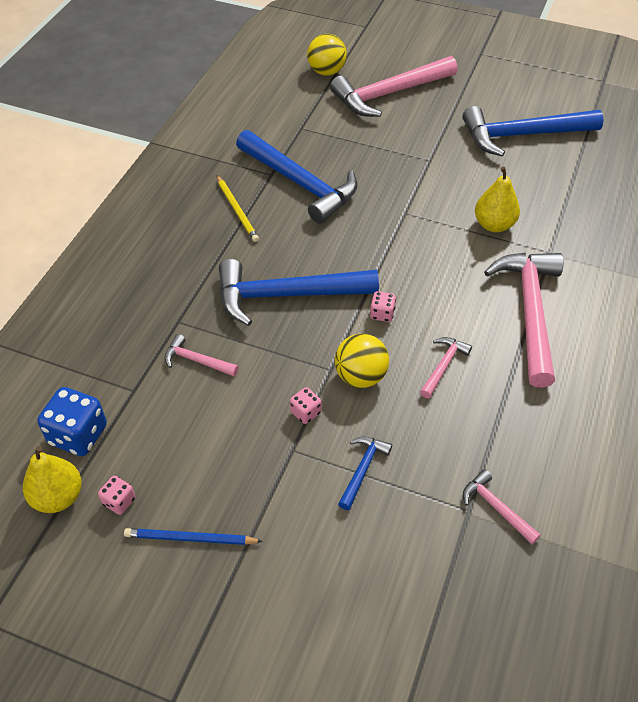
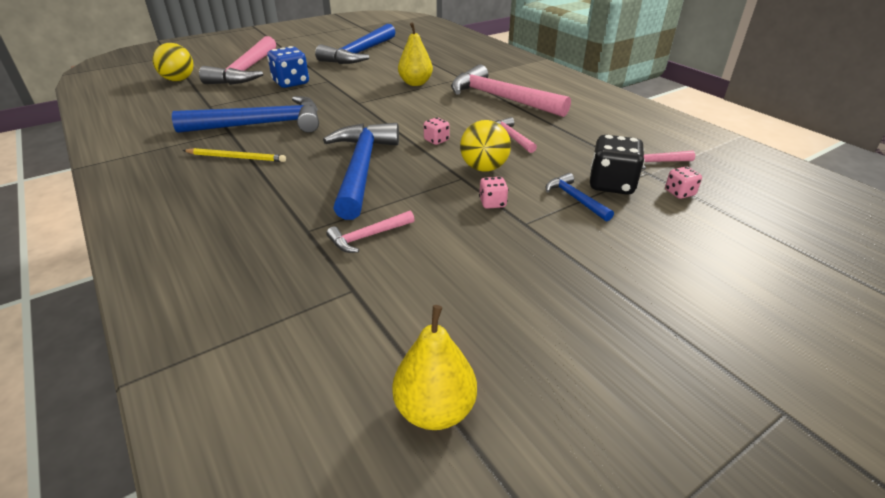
camera: 55 degrees left, 15 degrees down
blue dice [37,387,107,456] -> blue dice moved to [267,46,309,88]
pink dice [98,476,135,515] -> pink dice moved to [665,166,702,199]
blue pencil [124,528,263,545] -> none
blue hammer [219,259,379,326] -> blue hammer turned 150 degrees clockwise [323,123,399,220]
none -> black dice [590,135,645,195]

